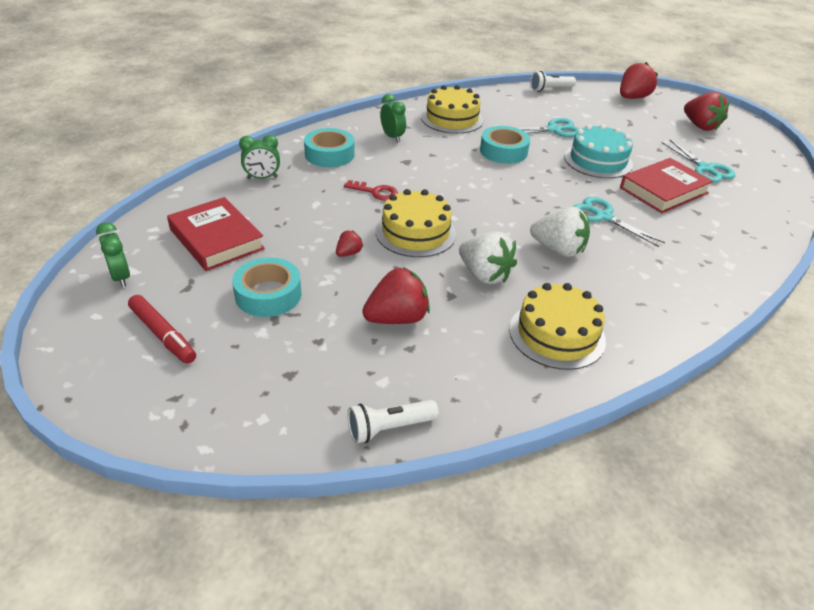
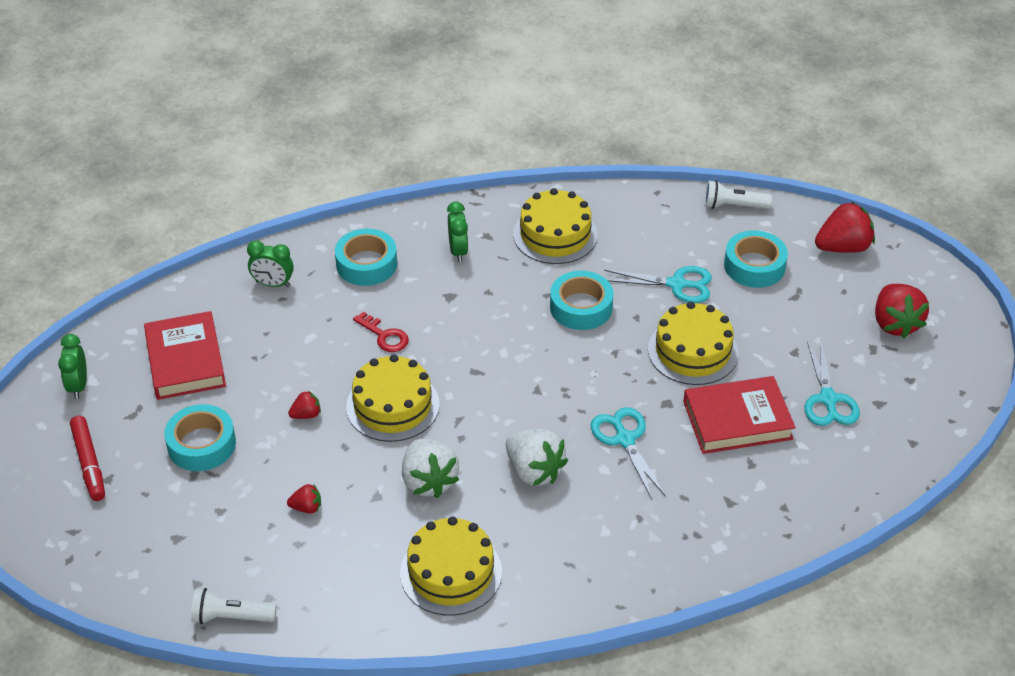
camera: 25 degrees right, 5 degrees up
red strawberry [362,267,430,324] -> red strawberry [287,484,321,514], size x0.50
turquoise cake [564,124,633,178] -> yellow cake [648,302,739,385]
none -> turquoise tape [724,230,788,288]

